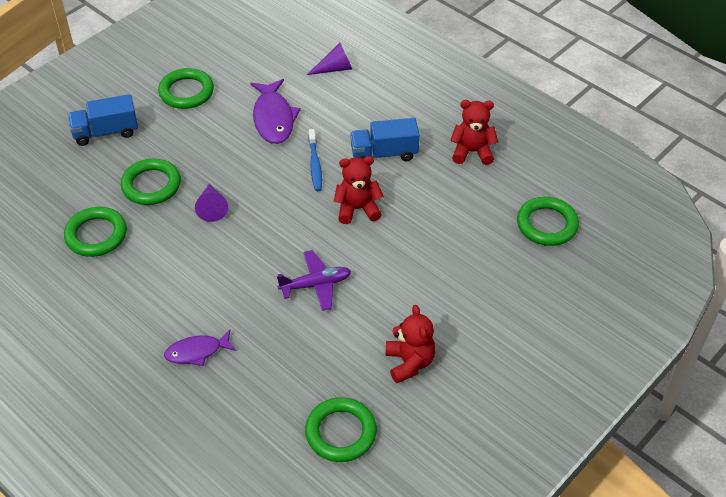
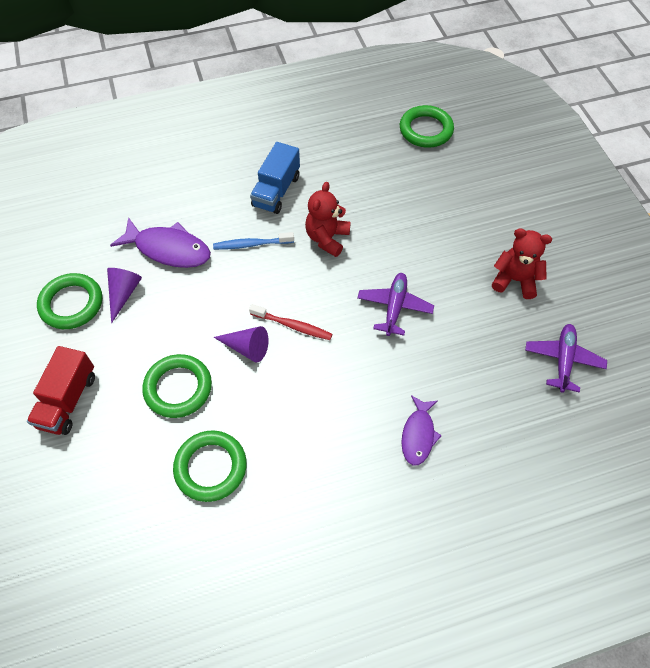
camera: 60 degrees left, 10 degrees up
blue truck [68,94,138,146] -> red truck [27,346,95,435]
green ring [305,397,377,462] -> purple plane [525,324,607,393]
purple cone [307,43,352,75] -> purple cone moved to [107,268,142,324]
blue toothbrush [308,129,322,191] -> blue toothbrush turned 150 degrees clockwise [213,232,294,250]
red teddy bear [450,100,498,165] -> none
none -> red toothbrush [249,304,333,340]

